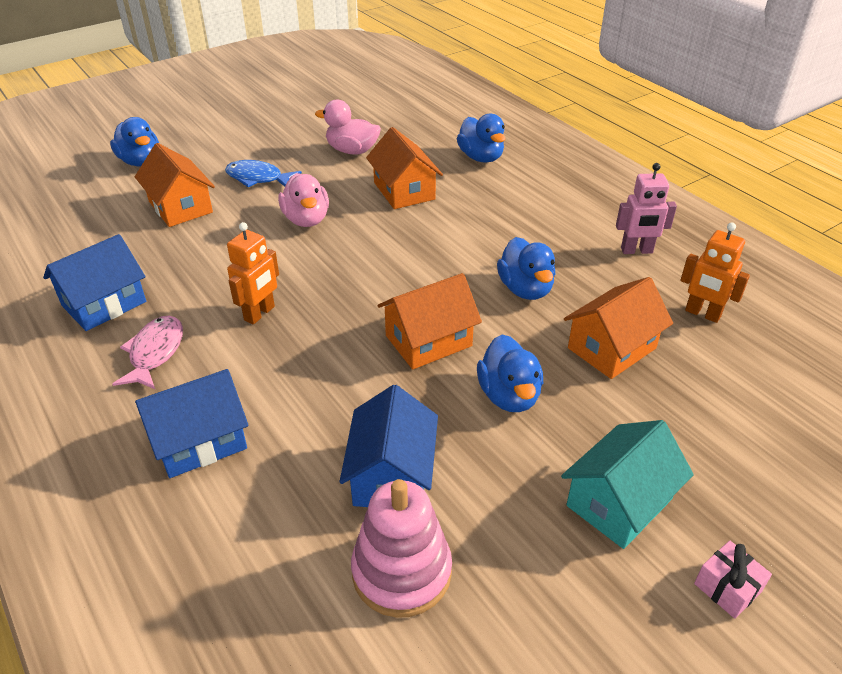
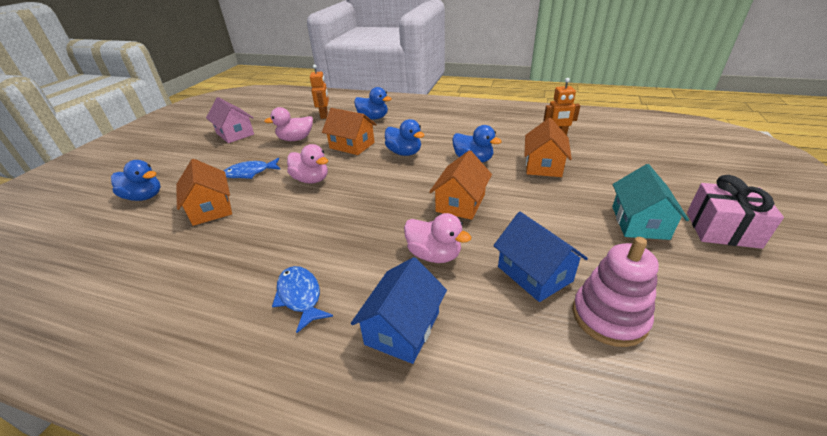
camera: 35 degrees left, 5 degrees down
blue house [43,234,146,331] -> none
pink fish [112,316,183,390] -> blue fish [272,266,333,333]
orange house [135,143,215,227] -> orange house turned 45 degrees clockwise [176,159,232,226]
orange robot [227,222,279,324] -> orange robot moved to [310,65,329,119]
blue duck [477,335,543,412] -> blue duck moved to [385,119,425,156]
pink robot [616,163,677,254] -> none
pink gift [694,541,772,619] -> pink gift [687,175,784,249], size x1.91
none -> pink house [206,97,254,143]
none -> pink duck [404,213,471,263]

